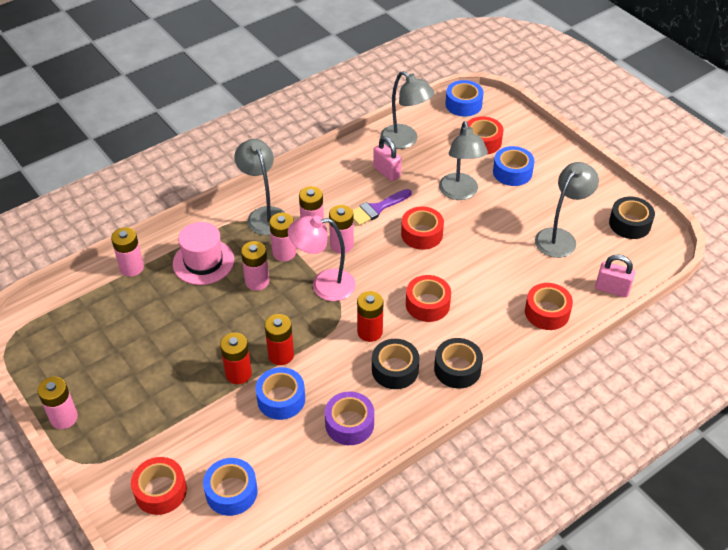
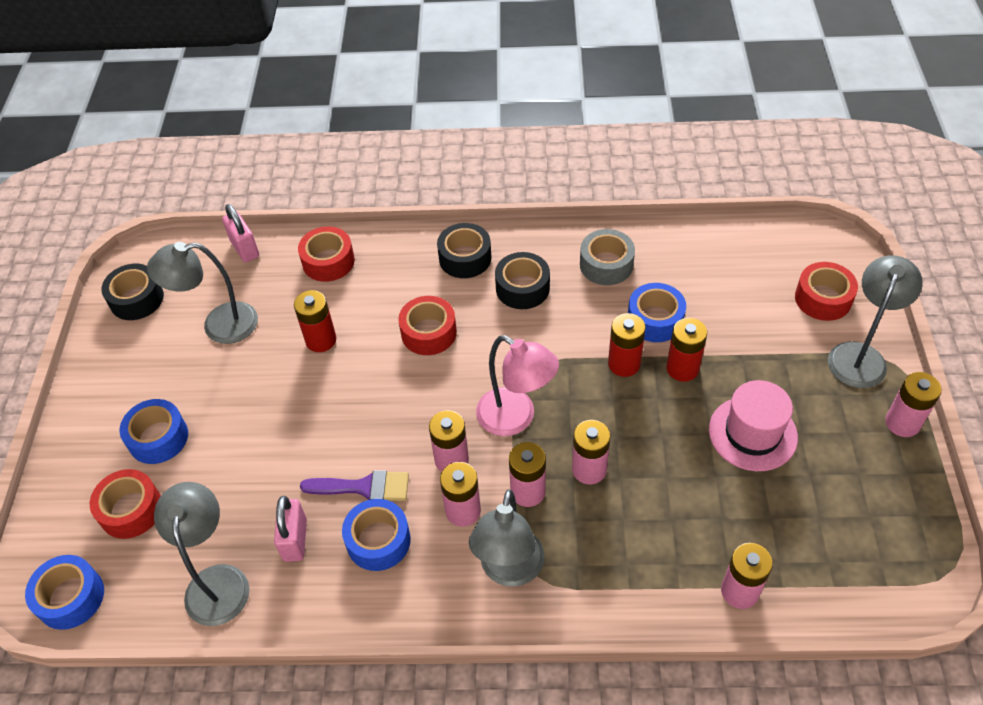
camera: 140 degrees left, 5 degrees up
pink hat [173,222,234,285] -> pink hat moved to [709,380,798,471]
blue tape [203,458,258,516] -> blue tape moved to [342,499,411,571]
purple tape [325,392,374,445] -> grey tape [580,229,635,285]
red battery [357,291,383,342] -> red battery moved to [294,290,336,352]
red tape [401,206,444,250] -> none
grey lamp [439,121,488,200] -> grey lamp moved to [828,255,923,388]

